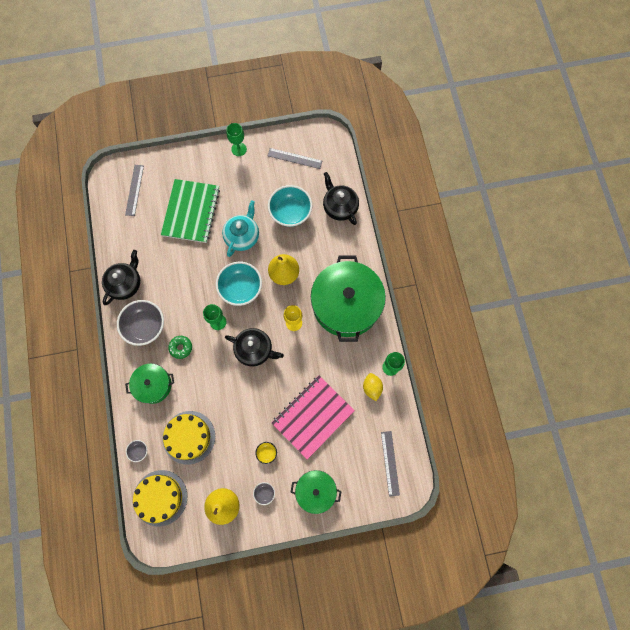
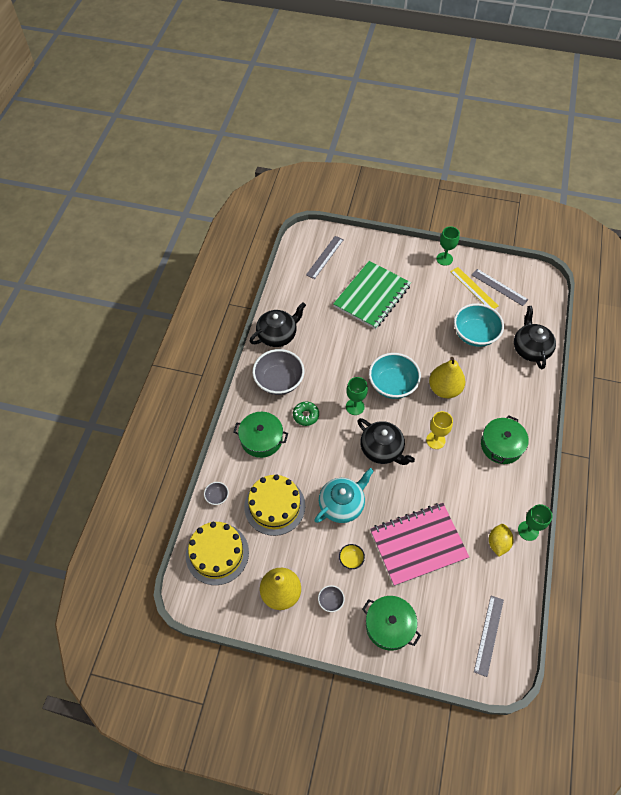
camera: 25 degrees right, 15 degrees down
turquoise teapot [222,200,259,257] -> turquoise teapot moved to [314,468,374,523]
green pot [311,256,386,342] -> green pot [481,415,529,464], size x0.53
none -> yellow ruler [450,267,498,309]

